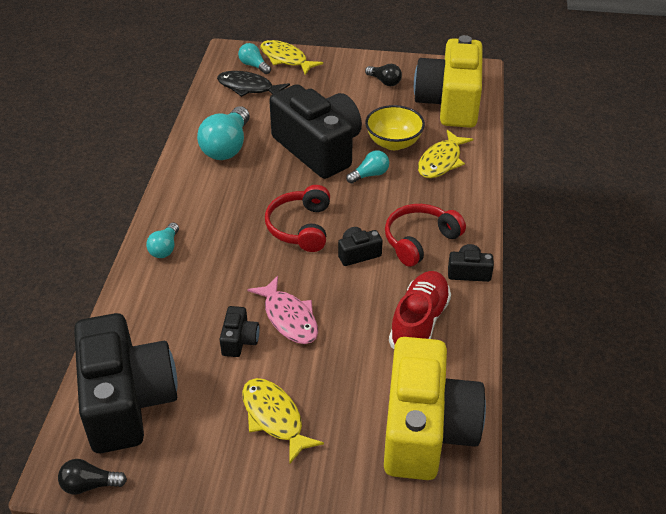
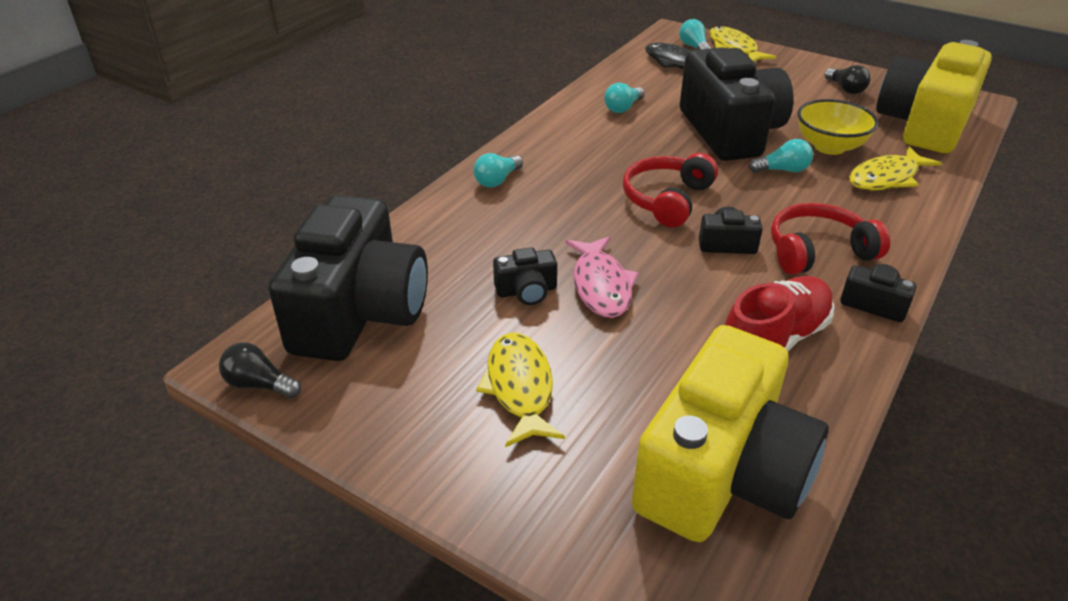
camera: 25 degrees right, 5 degrees down
turquoise light bulb [197,106,250,160] -> turquoise light bulb [604,83,645,113], size x0.54
black camera [220,306,259,357] -> black camera turned 45 degrees clockwise [493,247,557,305]

